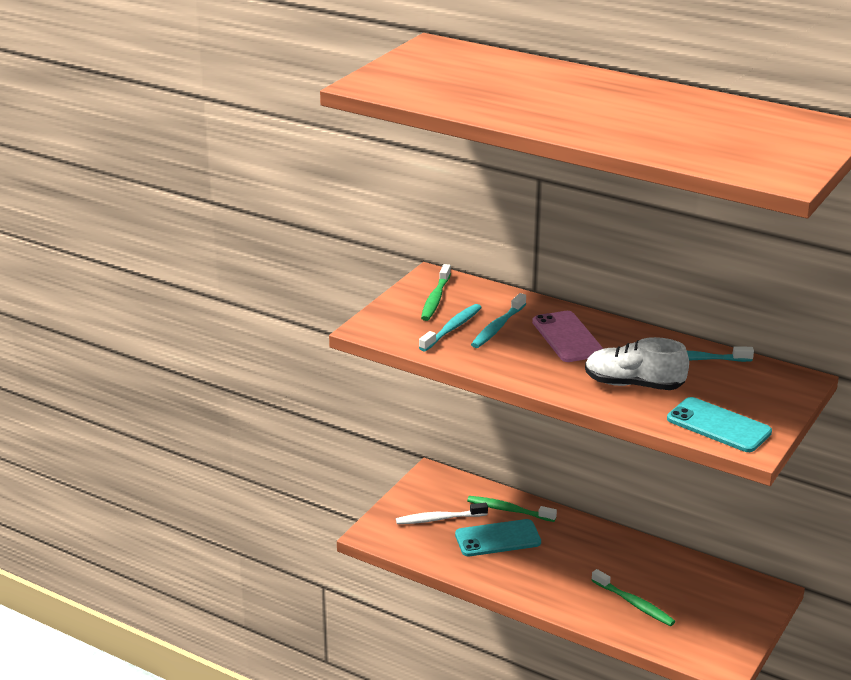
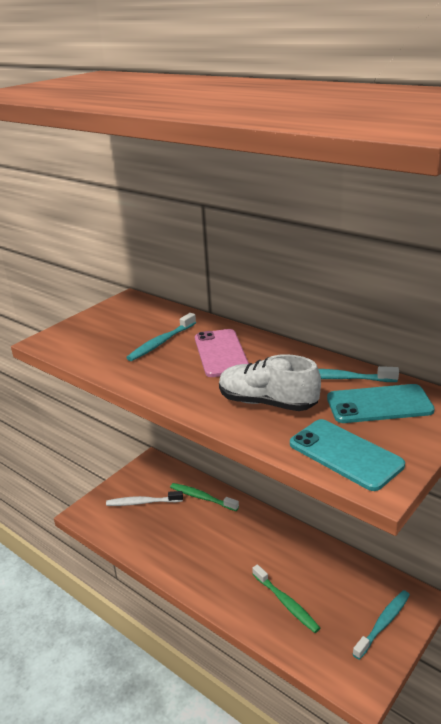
camera: 10 degrees right, 0 degrees up
turquoise toothbrush [419,304,482,351] -> turquoise toothbrush moved to [353,590,410,660]
green toothbrush [421,264,451,321] -> none
turquoise phone [455,519,541,556] -> turquoise phone moved to [327,384,435,423]

